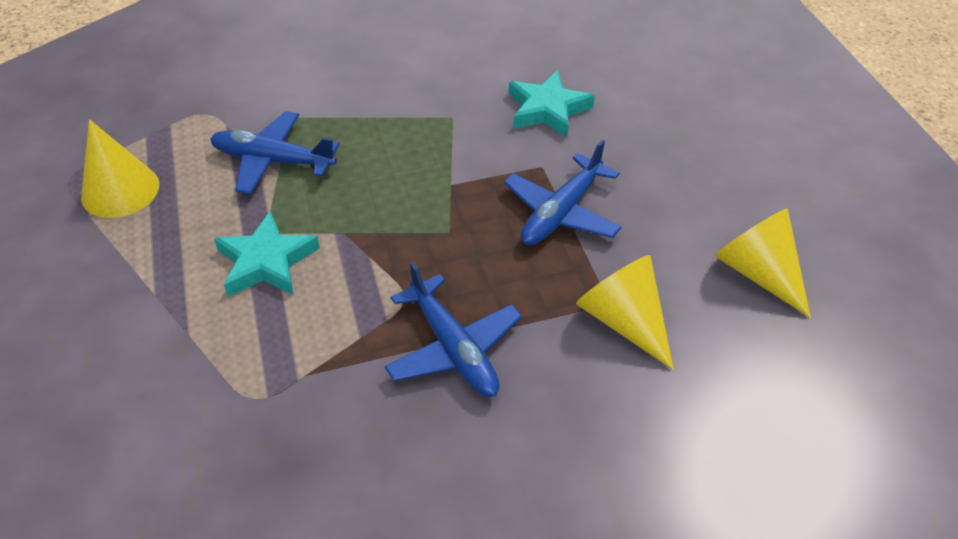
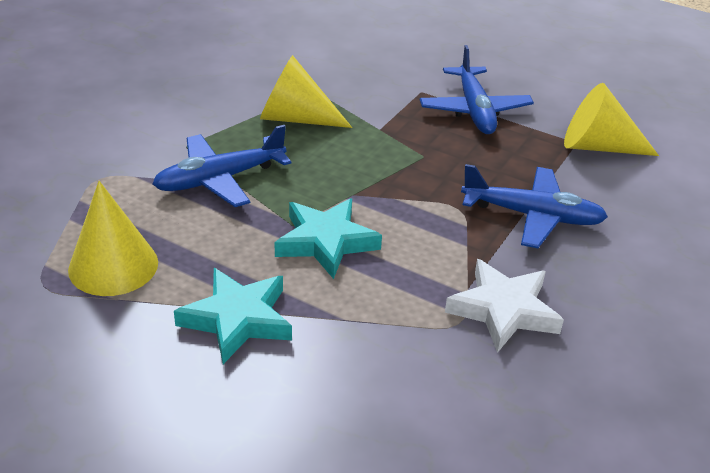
camera: 45 degrees left, 10 degrees down
turquoise star [509,70,595,137] -> turquoise star moved to [174,268,292,364]
yellow cone [715,208,811,318] -> yellow cone moved to [260,55,352,128]
none -> white star [445,259,564,353]

